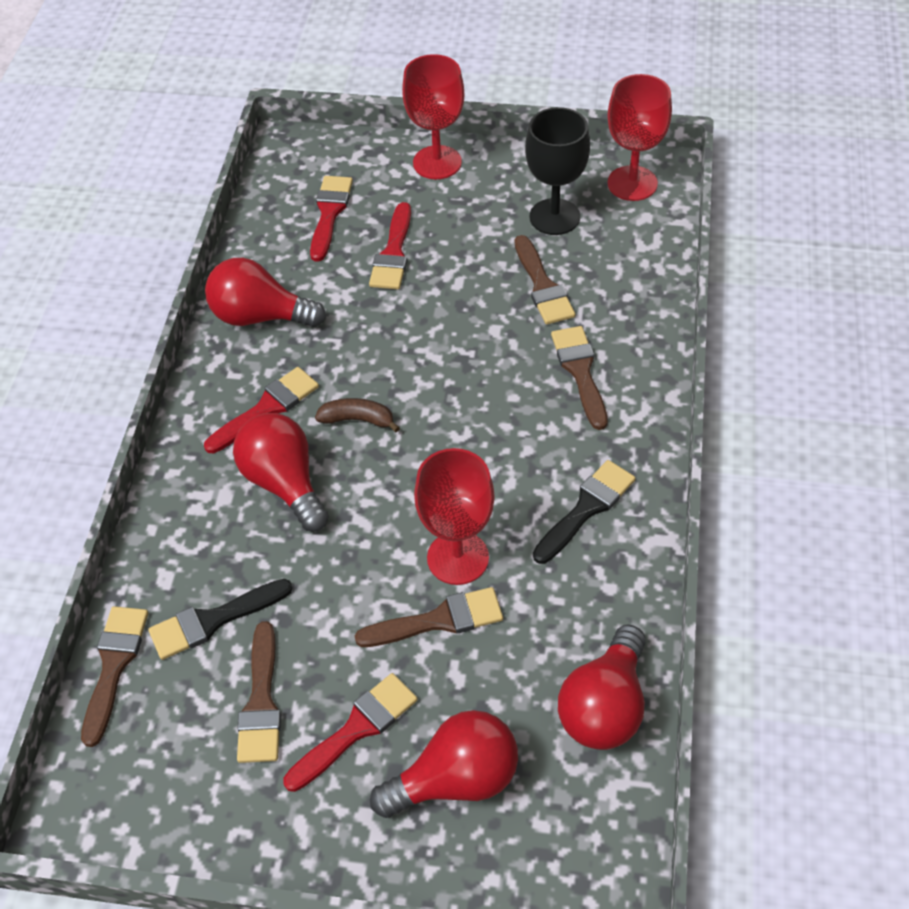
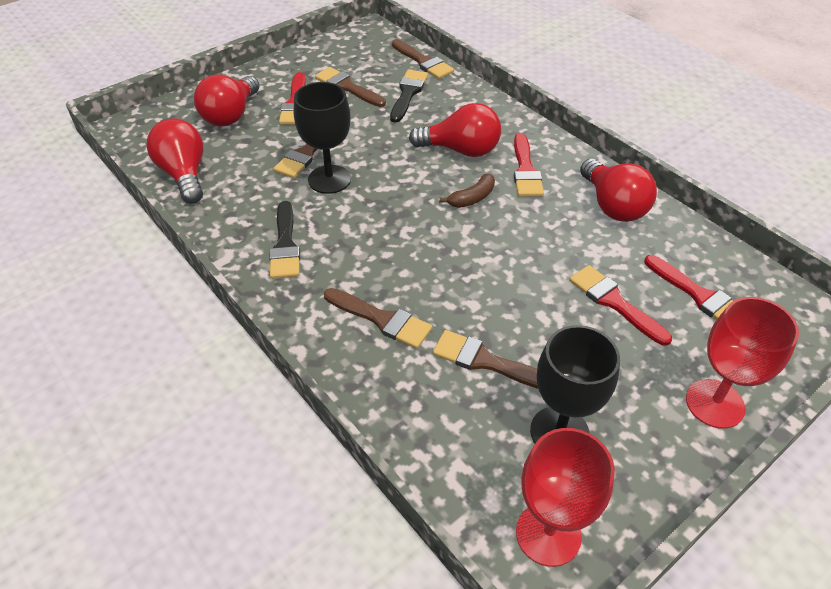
camera: 130 degrees right, 5 degrees down
red light bulb [205,258,326,327] -> red light bulb turned 105 degrees clockwise [580,159,657,222]
red goblet [414,448,495,585] -> black goblet [294,82,351,194]

